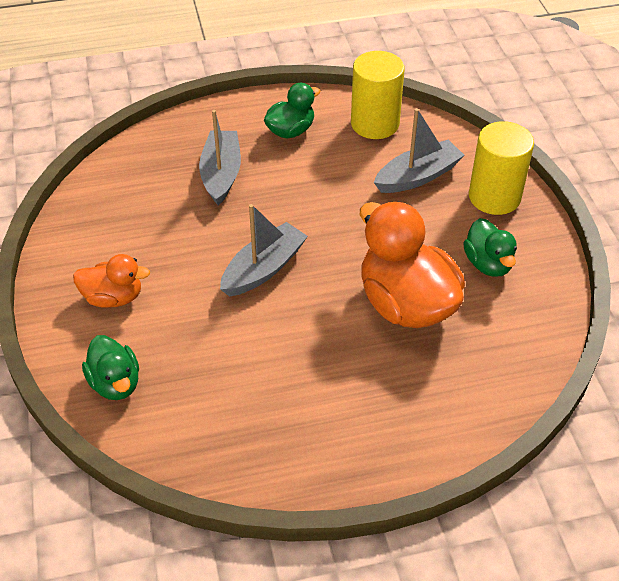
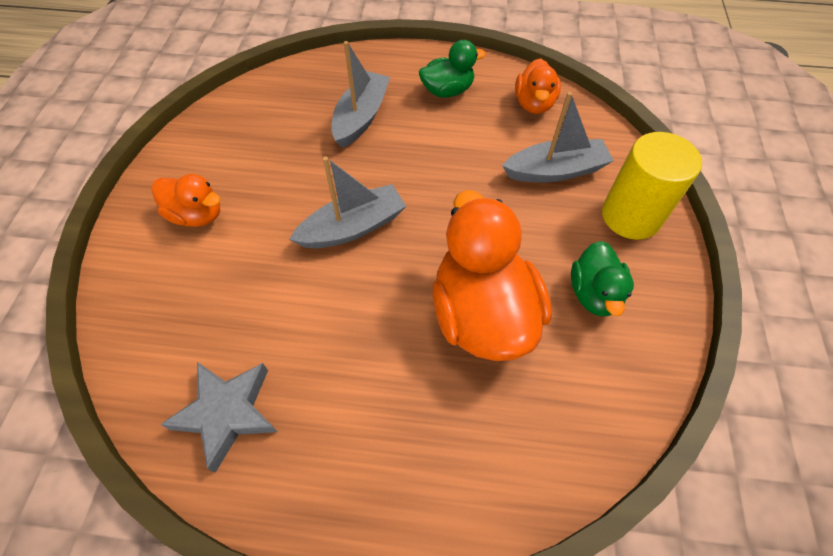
camera: 20 degrees right, 10 degrees up
green duck [82,335,139,400] -> none
yellow cylinder [351,51,405,139] -> orange duck [515,58,561,114]
none -> grey star [160,362,278,473]

